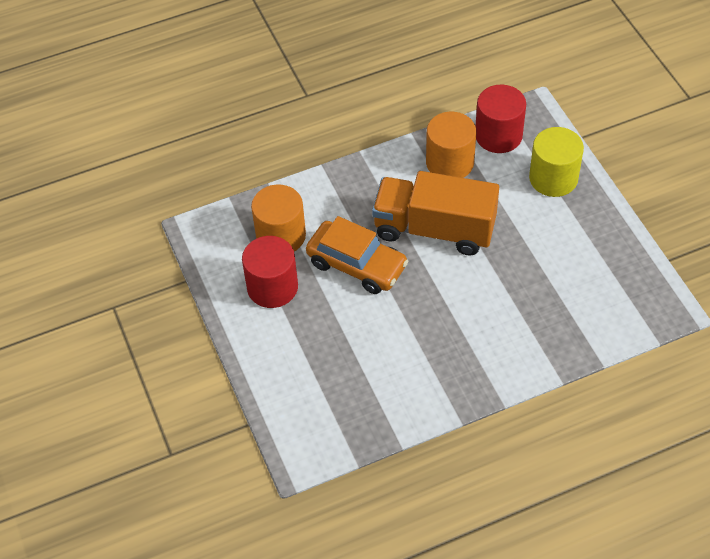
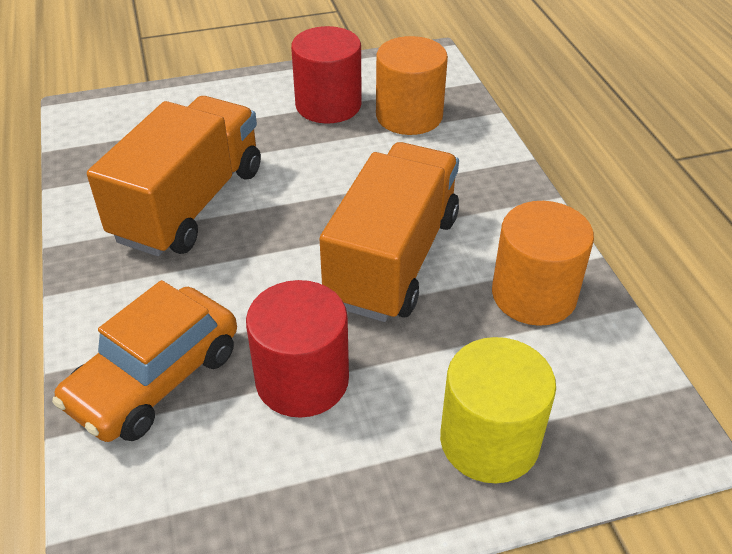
camera: 95 degrees right, 10 degrees down
orange car [306,216,409,294] -> orange car moved to [52,280,237,442]
red cylinder [476,85,526,153] -> red cylinder moved to [246,280,349,418]
none -> orange truck [87,96,261,256]

